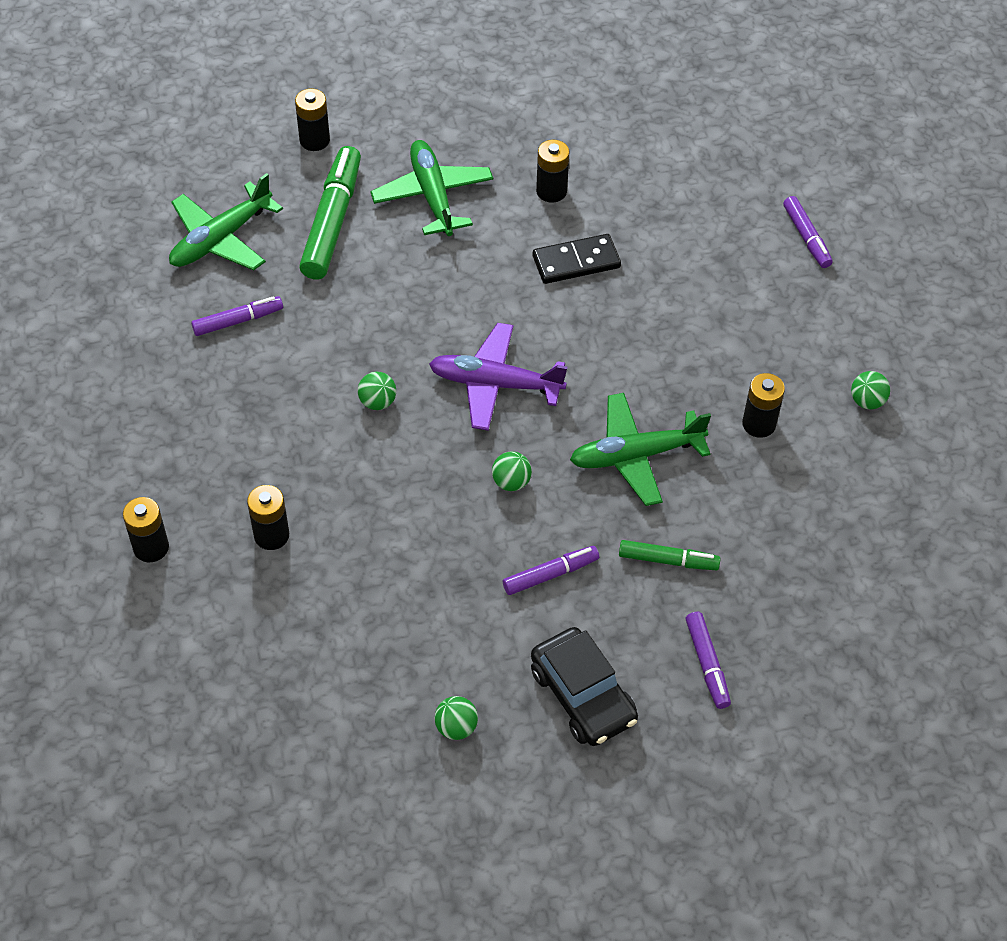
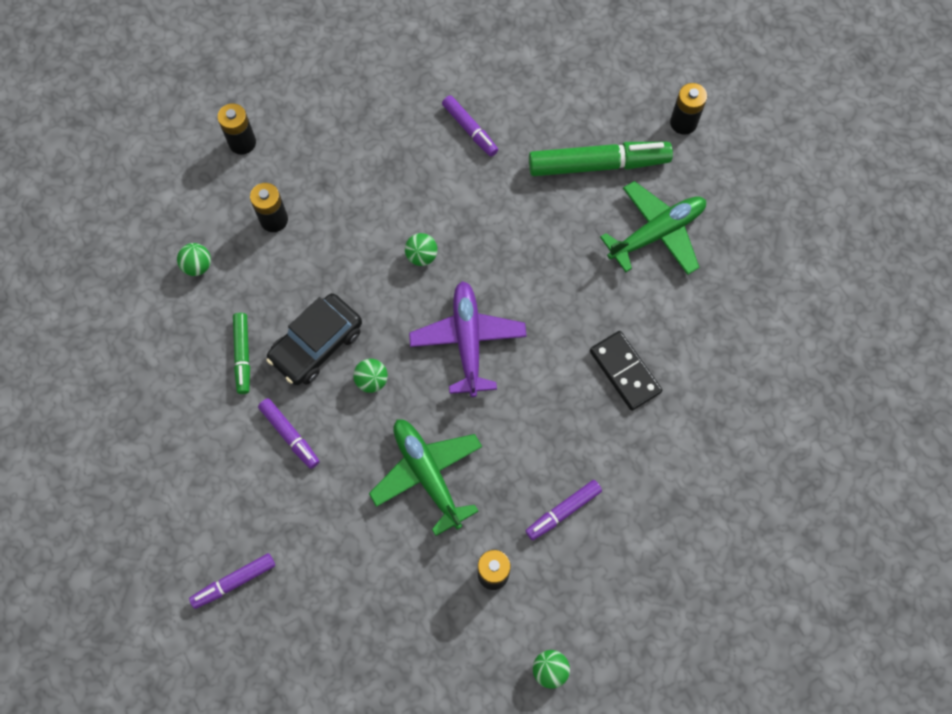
camera: 75 degrees right, 15 degrees up
green plane [169,173,283,271] -> none
green ball [434,696,478,740] -> green ball moved to [177,243,211,276]
black car [531,627,638,746] -> black car moved to [266,293,362,385]
black battery [536,140,569,203] -> none
green marker [619,540,721,570] -> green marker moved to [233,313,250,394]
purple marker [783,196,833,268] -> purple marker moved to [526,480,602,540]

